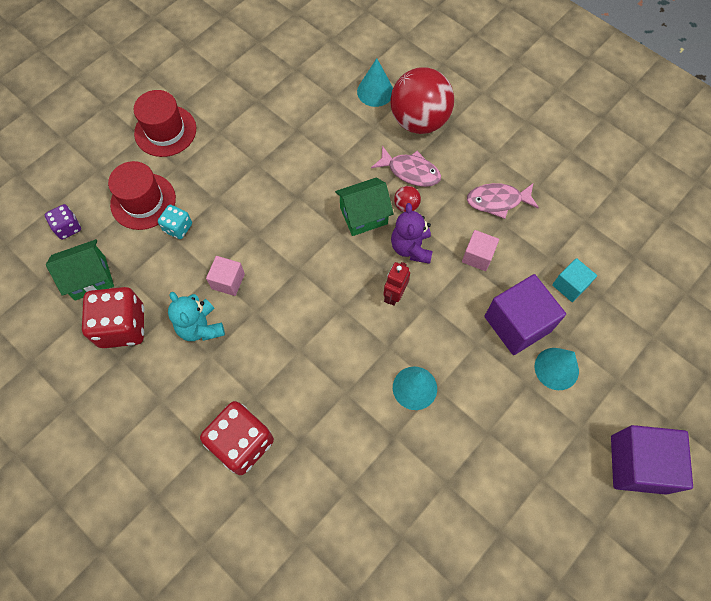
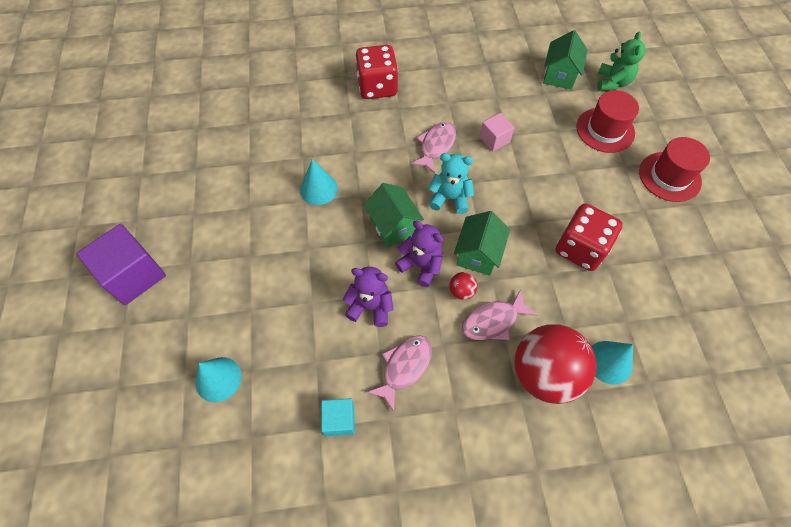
camera: 130 degrees right, 5 degrees down
purple dice [45,204,81,240] -> green teddy bear [597,32,646,91]
red dice [82,287,144,348] -> red dice moved to [556,204,623,271]
turquoise dice [158,205,192,239] -> none
turquoise teddy bear [168,292,225,341] -> turquoise teddy bear moved to [428,153,474,214]
red robot [383,262,410,306] -> green house [364,183,424,247]
pink cube [462,230,499,271] -> purple teddy bear [343,267,393,327]
purple cube [485,274,566,355] -> none
turquoise cone [535,348,579,390] -> turquoise cone moved to [195,357,242,402]
turquoise cube [552,258,597,302] -> turquoise cube moved to [321,398,355,436]
none -> pink fish [410,122,456,174]

